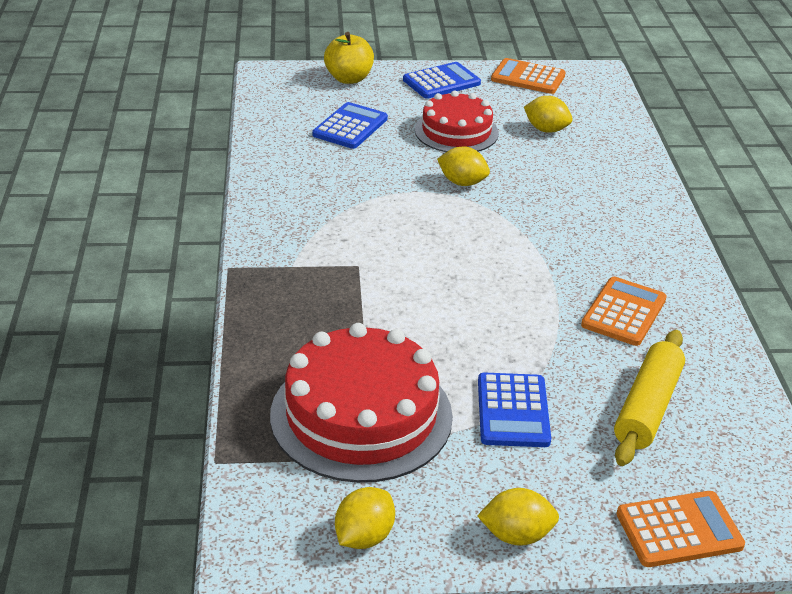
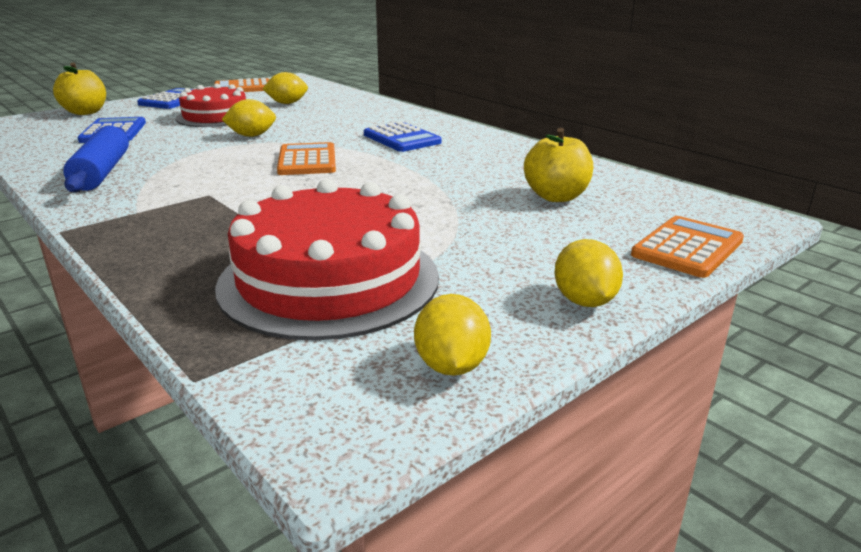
camera: 35 degrees left, 10 degrees down
blue calculator [478,372,551,447] -> blue calculator moved to [364,121,442,152]
yellow lemon [478,488,559,546] -> yellow lemon turned 60 degrees counterclockwise [554,239,623,307]
orange calculator [581,277,667,346] -> orange calculator moved to [277,142,336,175]
yellow rolling pin [614,330,685,466] -> yellow apple [524,128,593,202]
none -> blue rolling pin [63,126,129,192]

